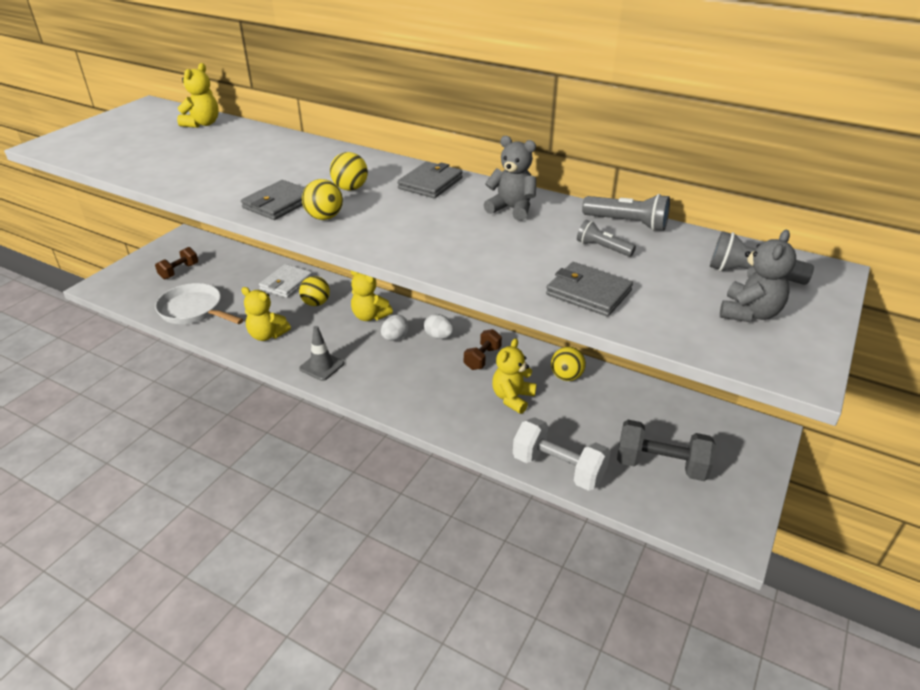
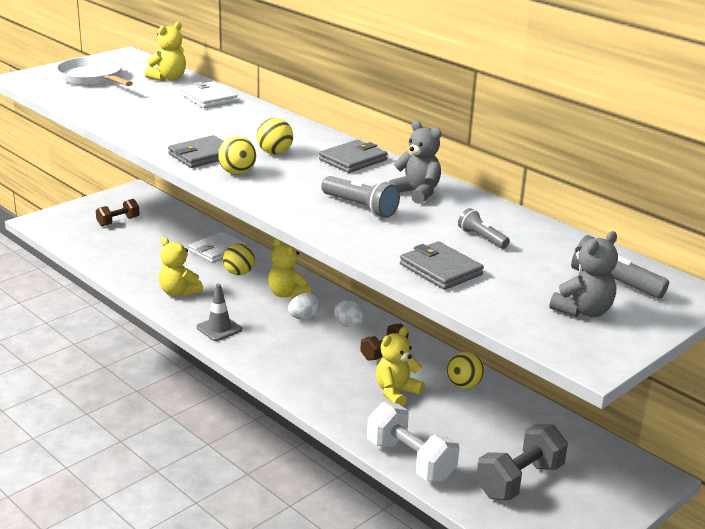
camera: 15 degrees right, 10 degrees down
white pan [155,283,244,324] -> white pan moved to [56,57,133,86]
grey flashlight [582,194,670,231] -> grey flashlight moved to [321,176,400,218]
grey dumbbell [617,420,716,481] -> grey dumbbell turned 75 degrees counterclockwise [476,424,568,501]
none -> white wallet [181,81,238,108]

